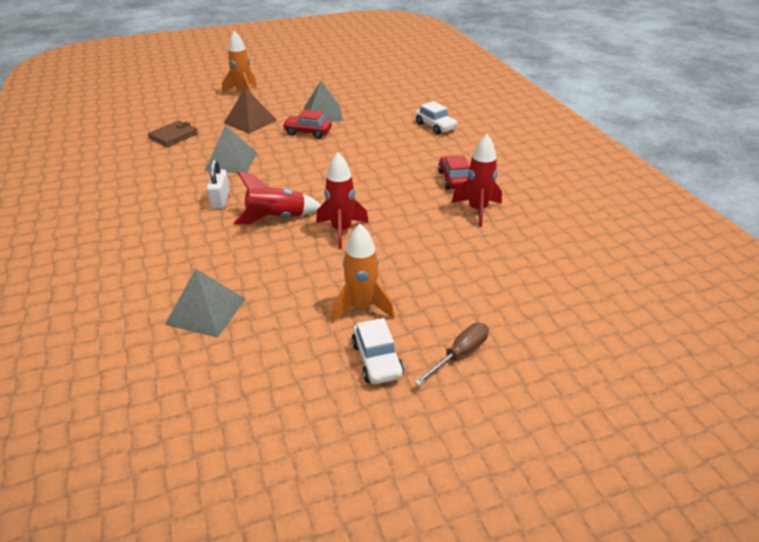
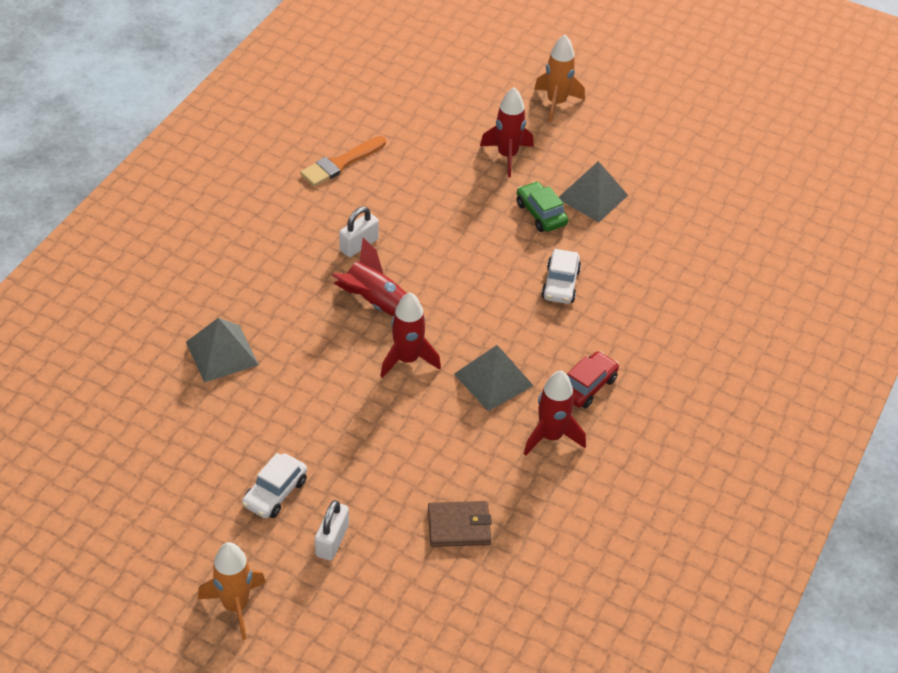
camera: 45 degrees right, 10 degrees up
brown wallet [148,120,198,147] -> brown wallet moved to [428,501,492,547]
grey pyramid [205,125,257,173] -> grey pyramid moved to [454,345,534,411]
brown pyramid [224,87,277,134] -> red rocket [480,87,534,177]
red car [282,110,332,139] -> green car [517,181,568,232]
orange rocket [331,224,395,323] -> orange rocket moved to [198,542,266,640]
brown screwdriver [414,323,489,386] -> white padlock [315,500,349,561]
white car [415,101,458,135] -> white car moved to [541,249,581,304]
none -> orange brush [300,136,386,187]

